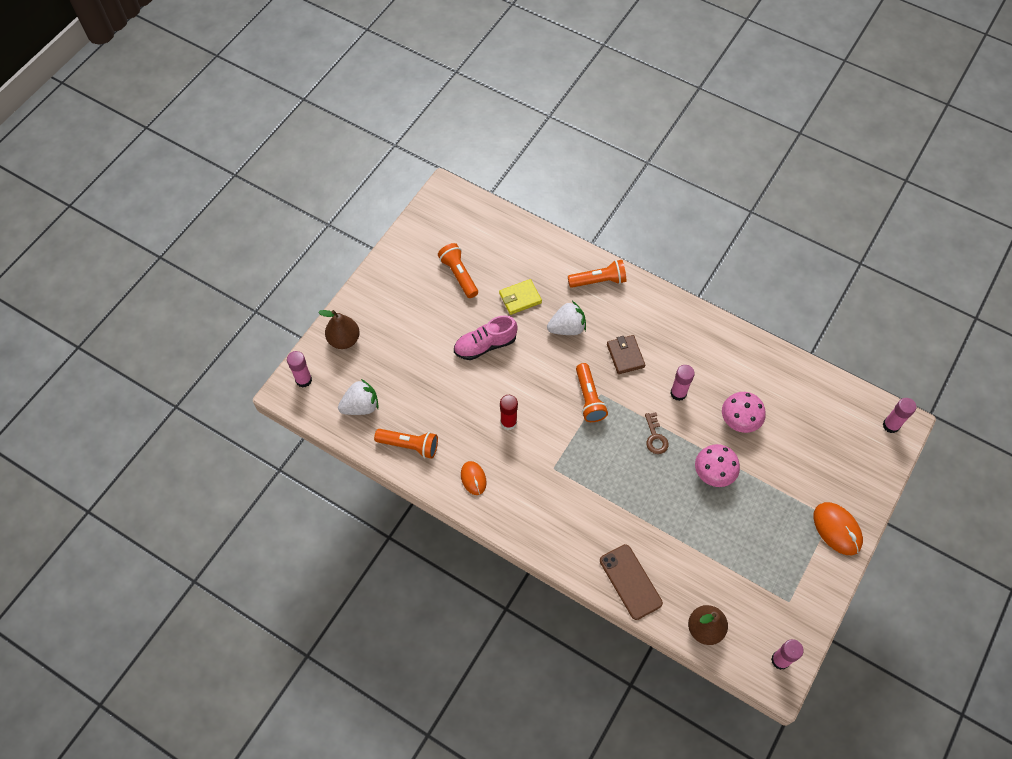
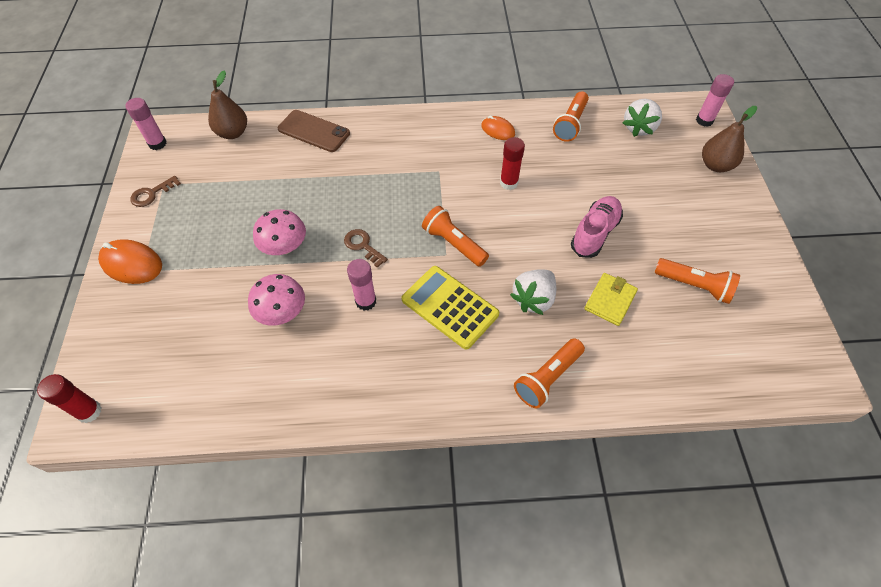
camera: 145 degrees right, 5 degrees down
orange flashlight [374,429,438,459] -> orange flashlight turned 45 degrees counterclockwise [553,91,589,142]
brown wallet [607,335,645,374] -> yellow calculator [402,266,499,350]
pink glue stick [883,398,916,433] -> red glue stick [37,374,102,423]
none -> brown key [130,176,181,207]

